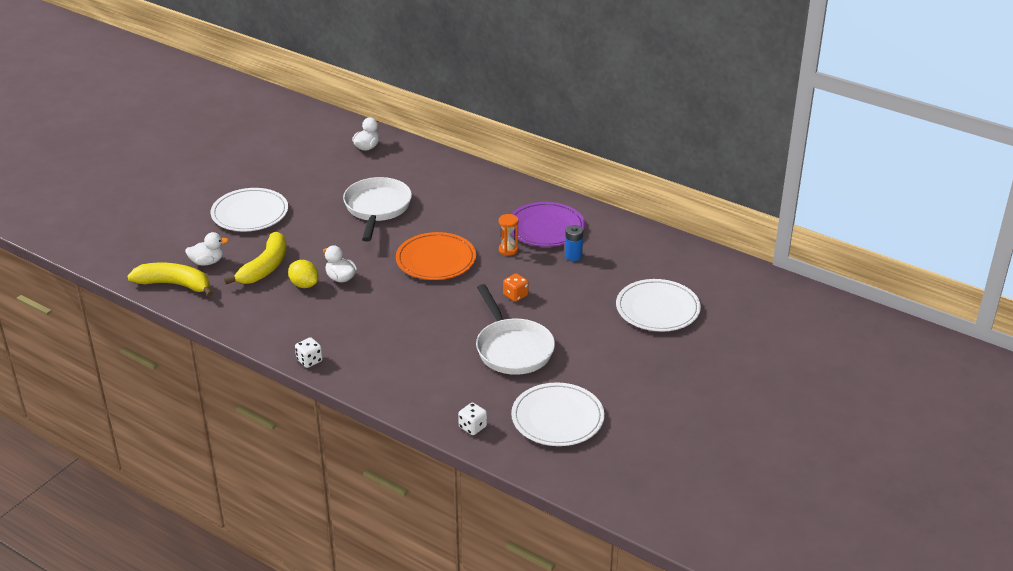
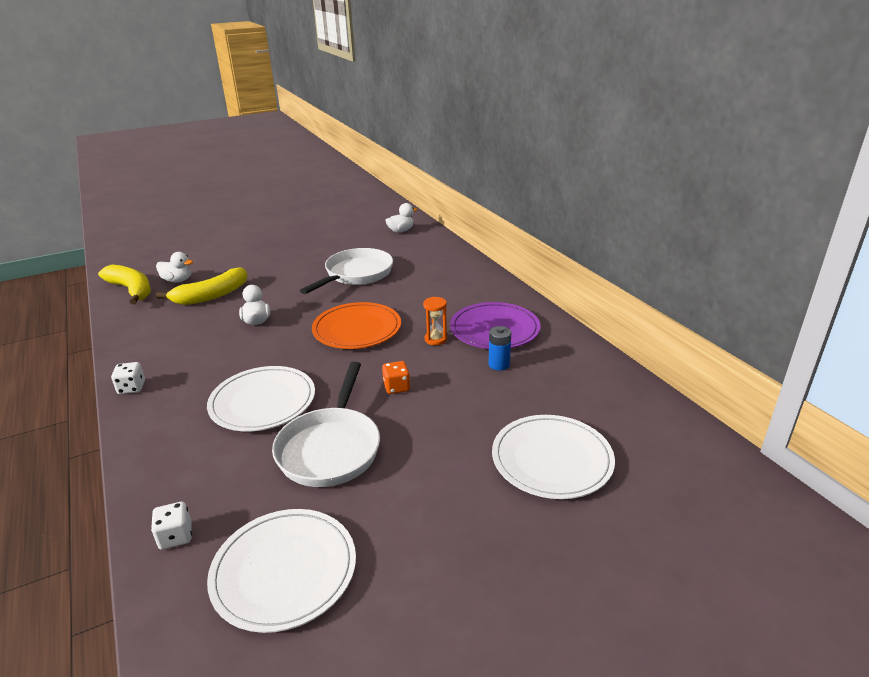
camera: 30 degrees right, 5 degrees down
white plate [211,188,288,231] -> white plate moved to [207,366,315,431]
yellow lemon [288,260,318,288] -> none

